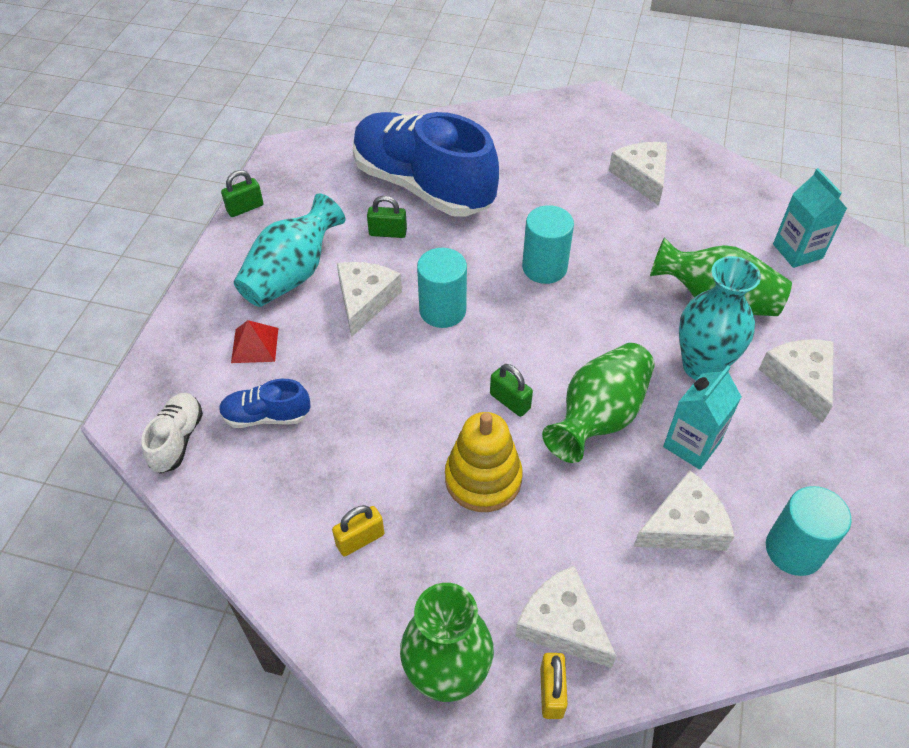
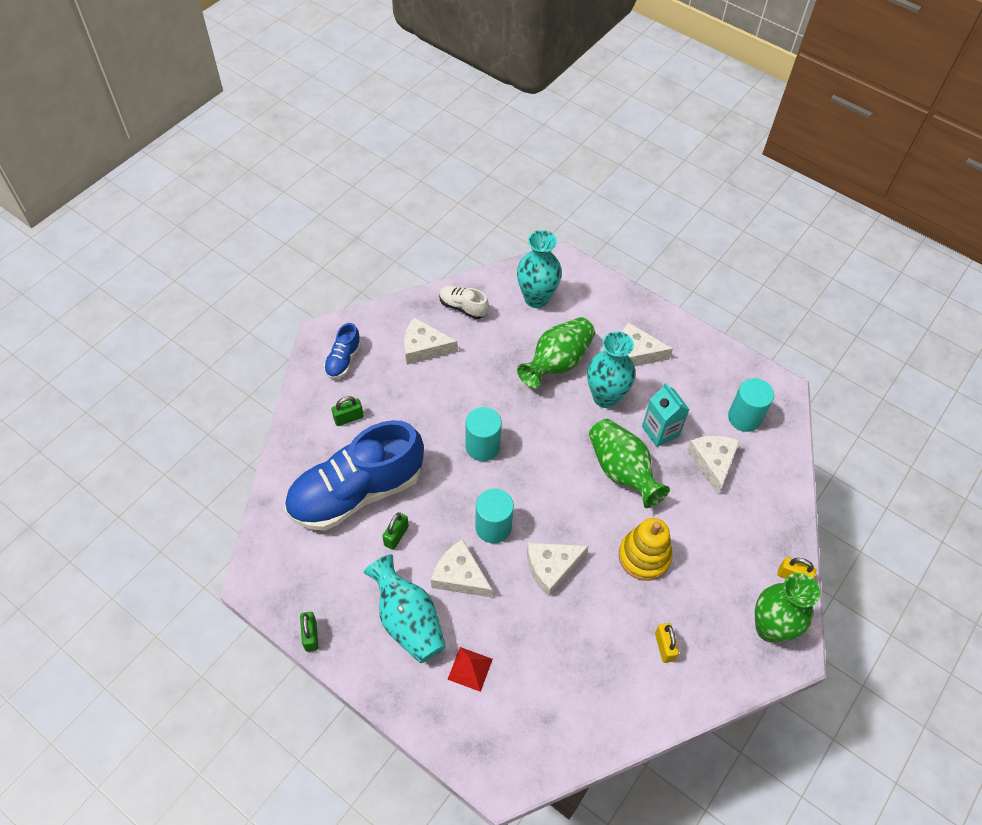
camera: 70 degrees left, 5 degrees up
white shoe [141,393,203,474] -> white shoe moved to [439,285,489,319]
blue shoe [219,379,311,428] -> blue shoe moved to [324,323,361,379]
green padlock [490,364,533,417] -> green padlock moved to [331,396,364,426]
white cheese [515,566,617,668] -> white cheese moved to [527,543,589,597]
turquoise carton [773,168,847,268] -> turquoise vase [517,230,562,308]

